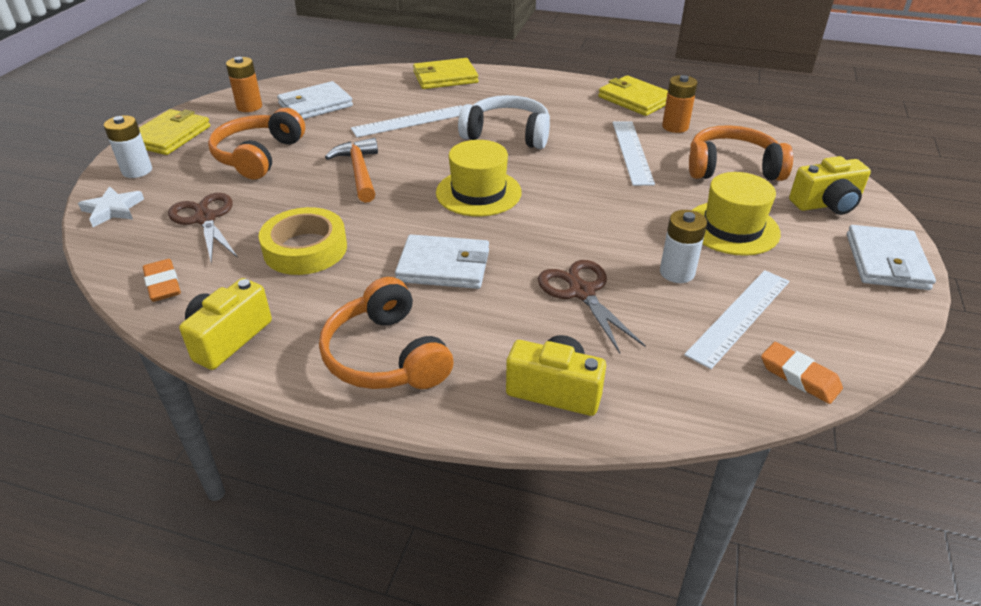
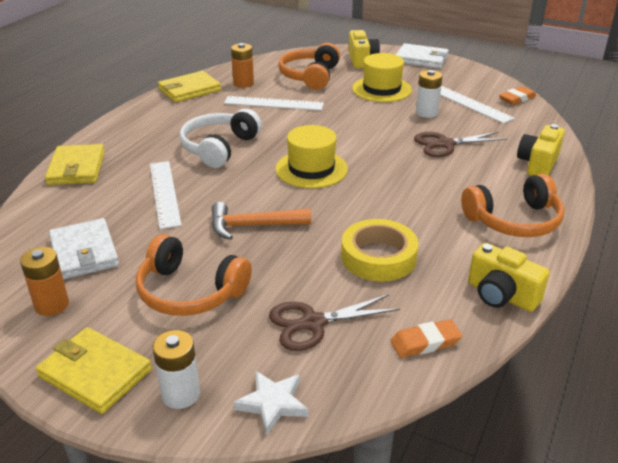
camera: 80 degrees left, 5 degrees down
white wallet [395,235,489,289] -> none

